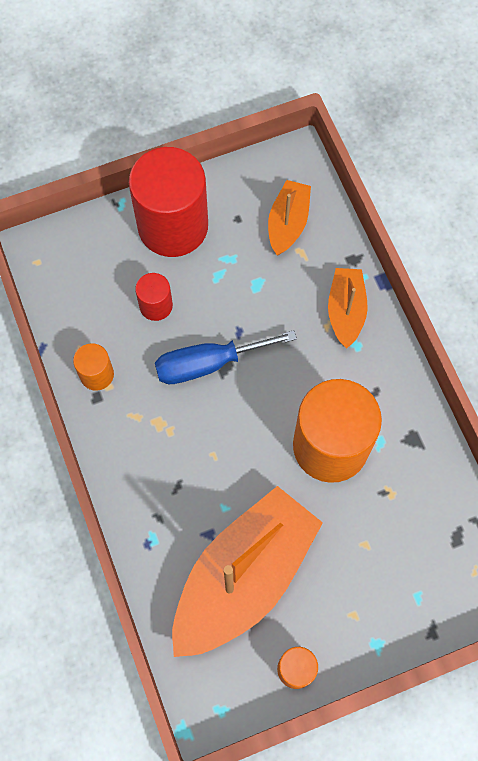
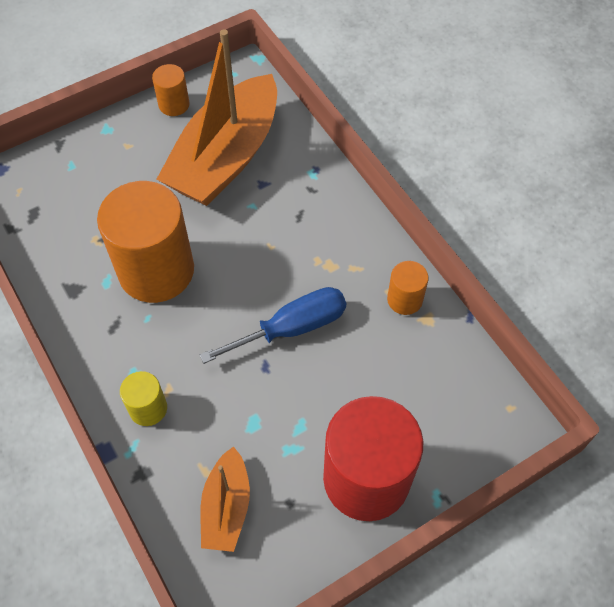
camera: 170 degrees right, 10 degrees down
red cylinder [135,273,173,321] -> none
orange boat [328,268,368,349] -> yellow cylinder [120,371,167,426]

